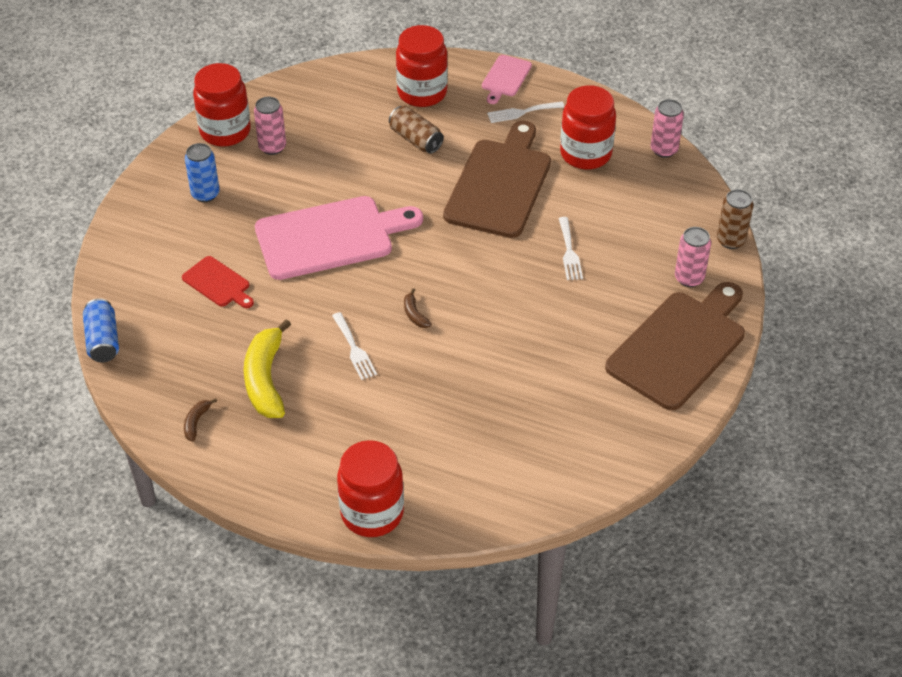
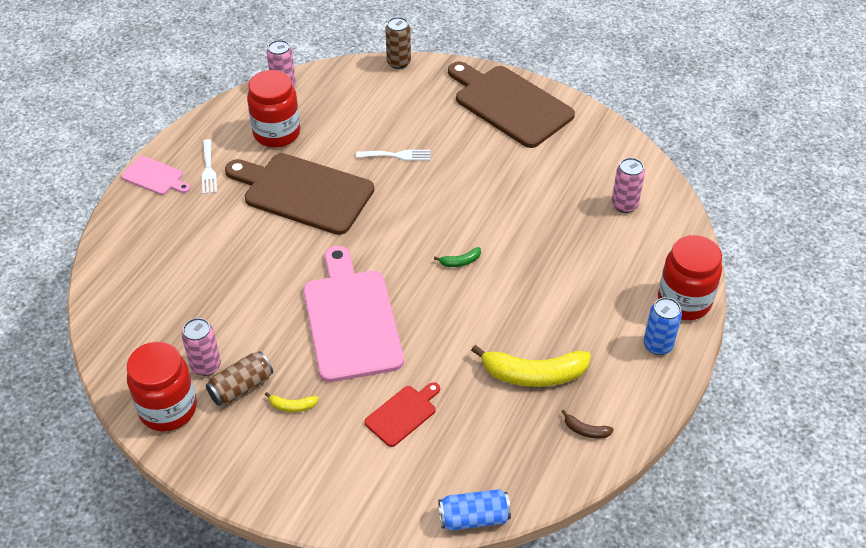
camera: 85 degrees left, 0 degrees up
blue can [185,143,220,202] -> blue can moved to [643,297,682,355]
white fork [332,312,377,380] -> none
brown can [389,106,444,154] -> brown can moved to [206,351,273,406]
red jar [396,25,448,107] -> none
brown banana [404,288,432,328] -> green banana [434,247,481,267]
pink can [675,227,711,287] -> pink can moved to [611,158,645,213]
none -> yellow banana [265,392,319,412]

